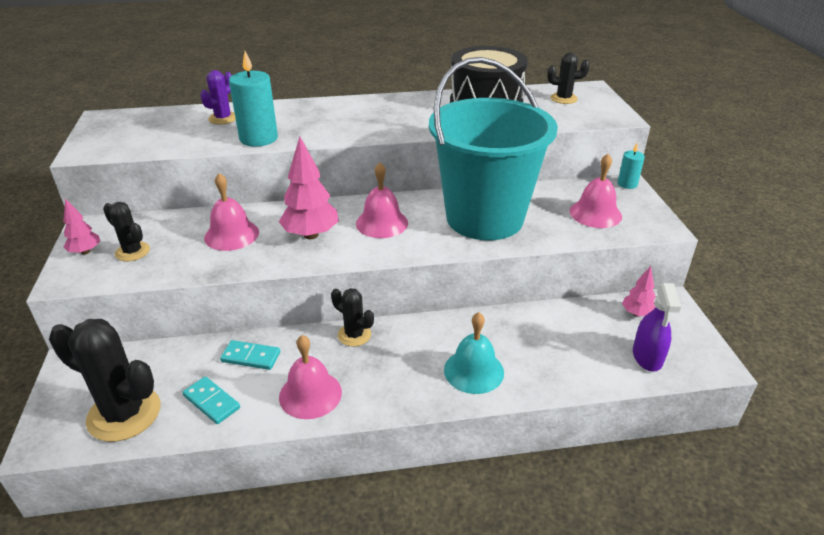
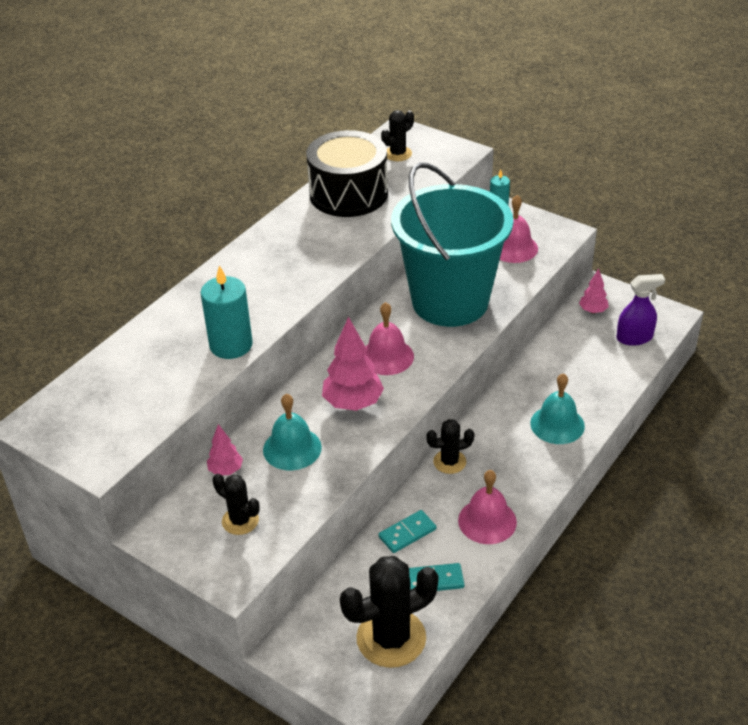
camera: 45 degrees left, 5 degrees up
pink tree [63,199,100,254] -> pink tree moved to [207,424,243,475]
black cactus [103,202,150,261] -> black cactus turned 45 degrees clockwise [213,474,259,535]
purple cactus [200,70,236,124] -> none
pink bell [204,173,259,251] -> turquoise bell [263,394,322,470]
purple spray bottle [633,283,681,371] -> purple spray bottle turned 60 degrees counterclockwise [616,274,665,346]

